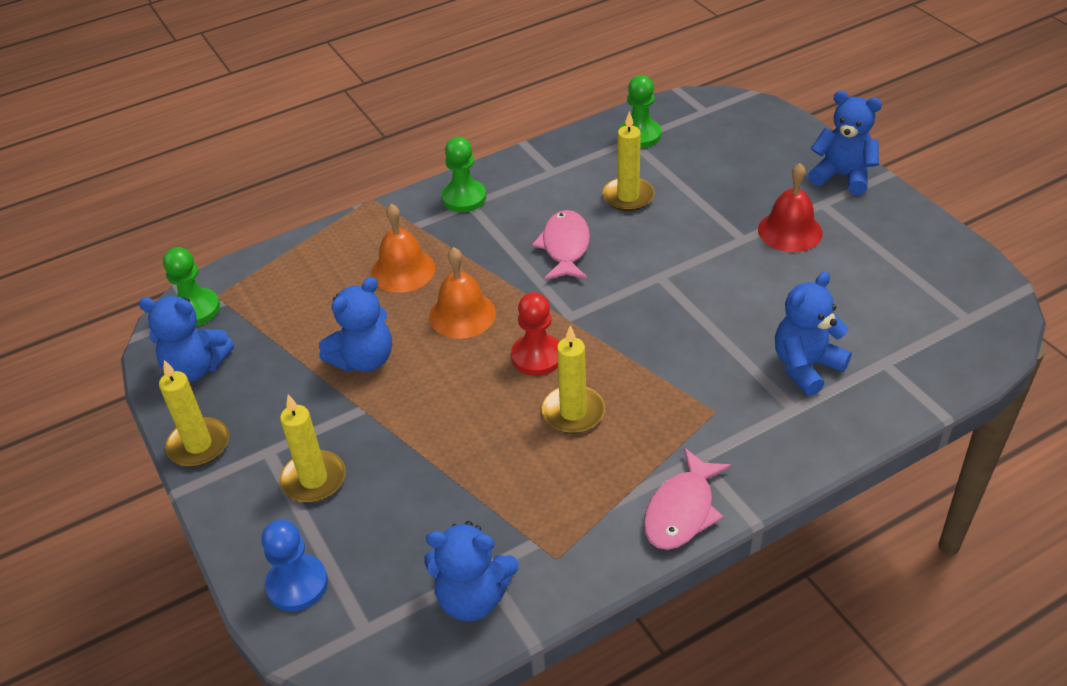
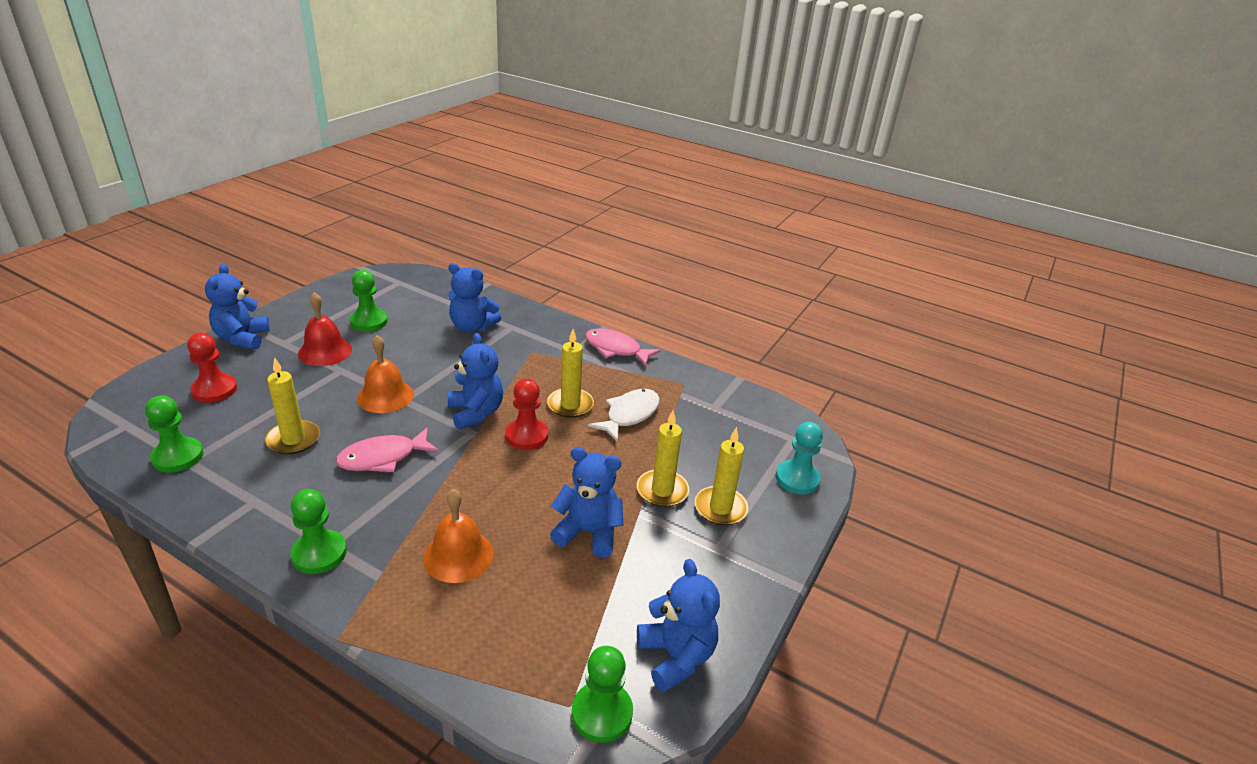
camera: 125 degrees left, 10 degrees down
yellow candle [159,360,229,467] -> yellow candle moved to [637,410,689,507]
blue pawn [262,520,328,611] -> turquoise pawn [776,422,823,495]
blue teddy bear [424,521,519,621] -> blue teddy bear moved to [448,333,503,430]
orange bell [429,247,496,339] -> orange bell moved to [357,335,414,413]
pink fish [644,448,731,550] -> pink fish turned 150 degrees counterclockwise [585,329,661,366]
none -> red pawn [187,333,237,403]
none -> green pawn [350,270,388,331]
none -> white fish [588,389,660,441]

